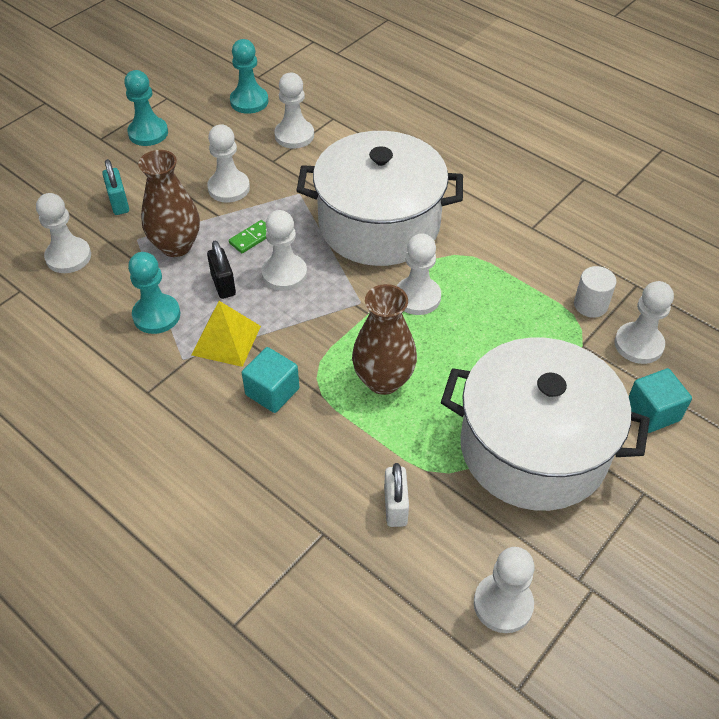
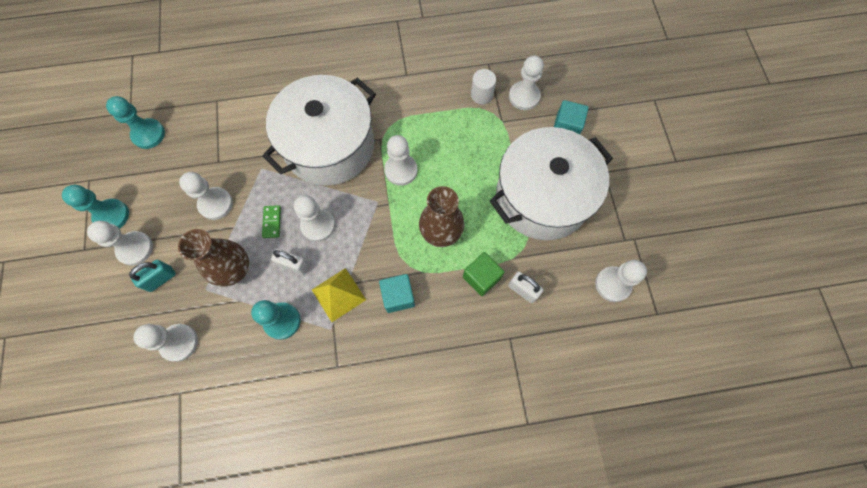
camera: 50 degrees left, 20 degrees up
turquoise padlock [102,159,129,215] -> turquoise padlock turned 60 degrees counterclockwise [129,260,176,292]
black padlock [207,241,236,299] -> white padlock [271,249,309,275]
white pawn [274,73,314,149] -> white pawn moved to [87,221,153,266]
none -> green cube [463,252,504,296]

